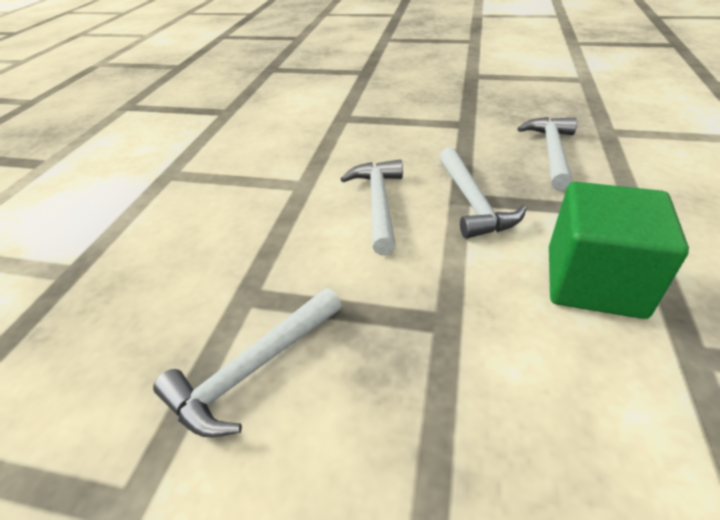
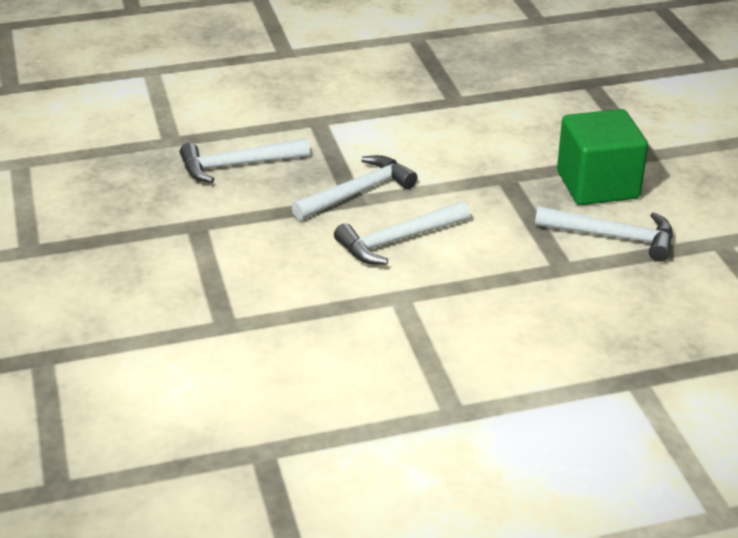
camera: 120 degrees left, 5 degrees down
green cube [549,182,689,319] -> green cube moved to [557,109,648,205]

